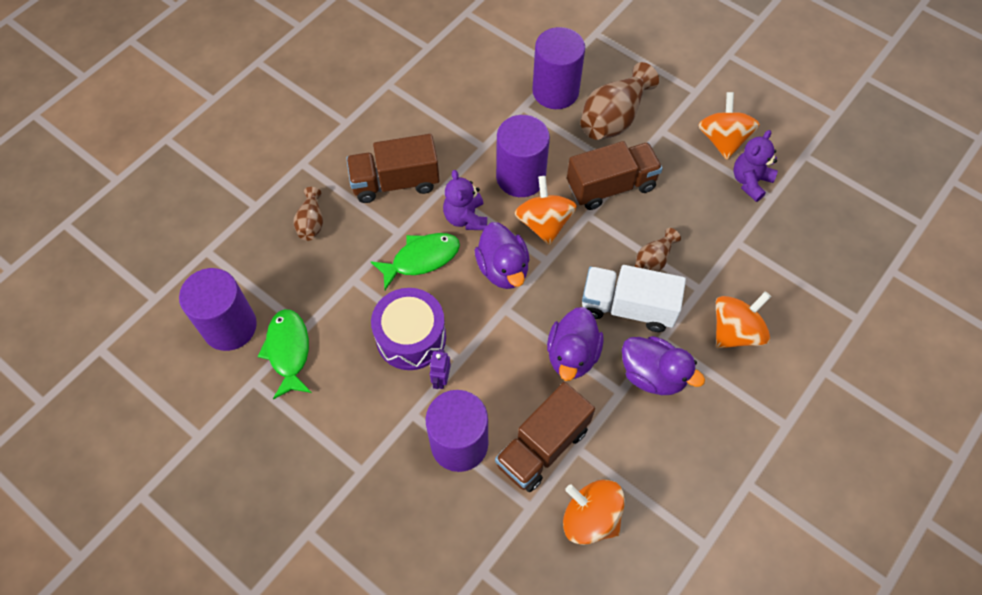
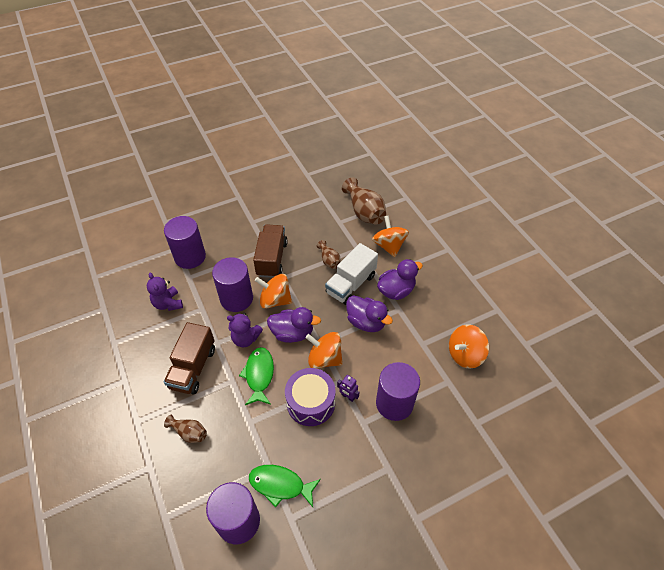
camera: 65 degrees left, 10 degrees down
brown truck [495,382,595,492] -> none
brown vase [581,62,659,140] -> brown vase moved to [342,177,386,225]
orange spinning top [698,92,760,160] -> orange spinning top moved to [306,332,343,369]
purple teddy bear [733,130,778,202] -> purple teddy bear moved to [147,273,183,311]

